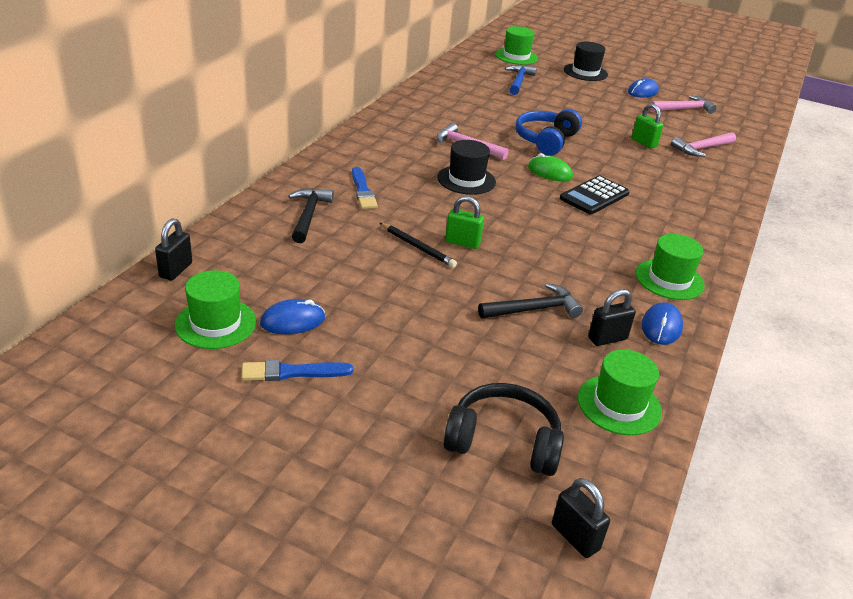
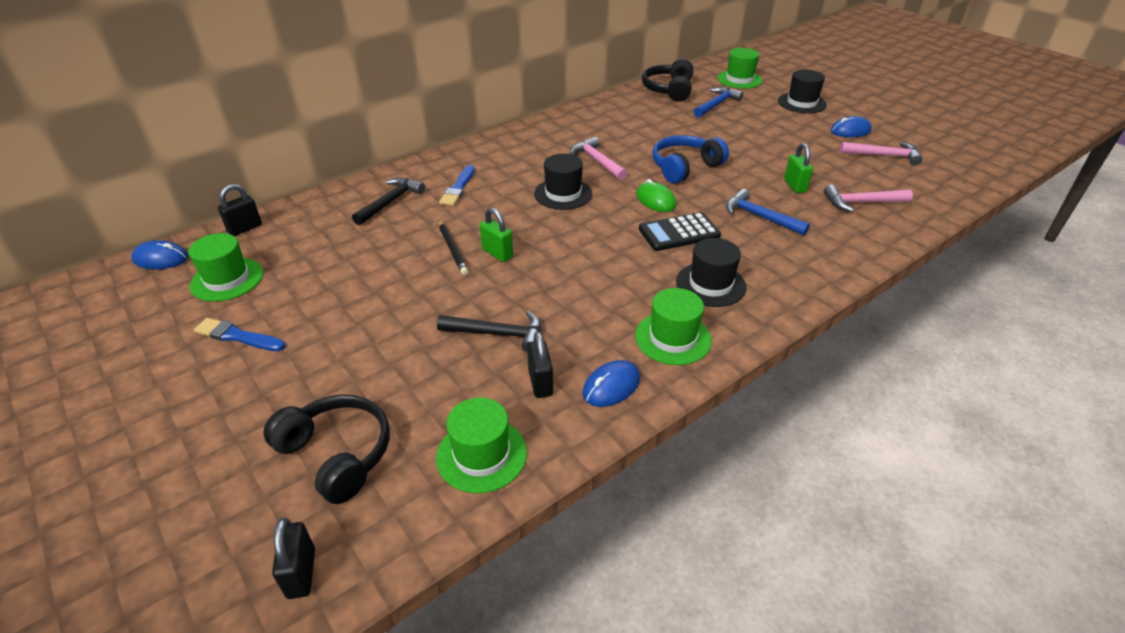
camera: 30 degrees right, 5 degrees up
blue mouse [260,299,325,334] -> blue mouse moved to [131,240,188,269]
black padlock [588,289,636,346] -> black padlock turned 75 degrees clockwise [527,331,553,398]
none -> black headphones [642,59,693,102]
none -> black hat [676,238,746,307]
none -> blue hammer [726,189,810,236]

